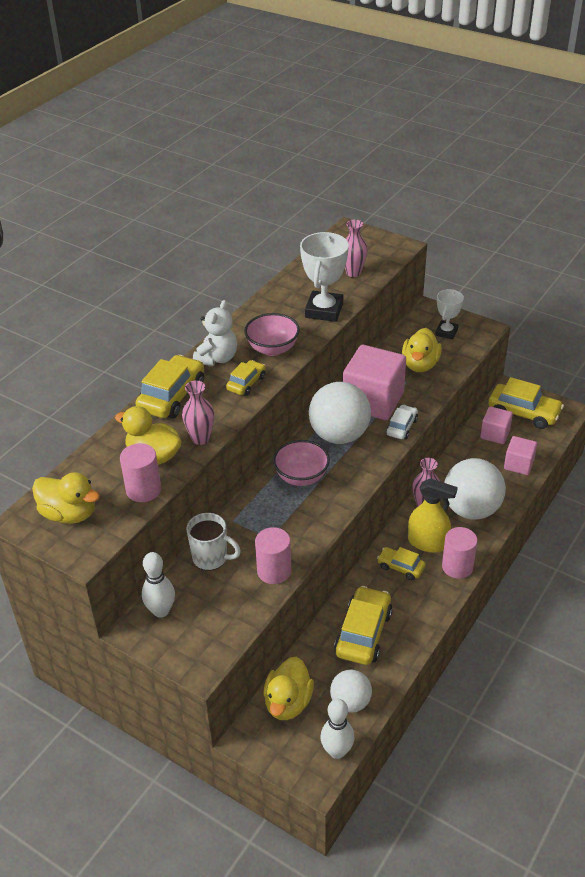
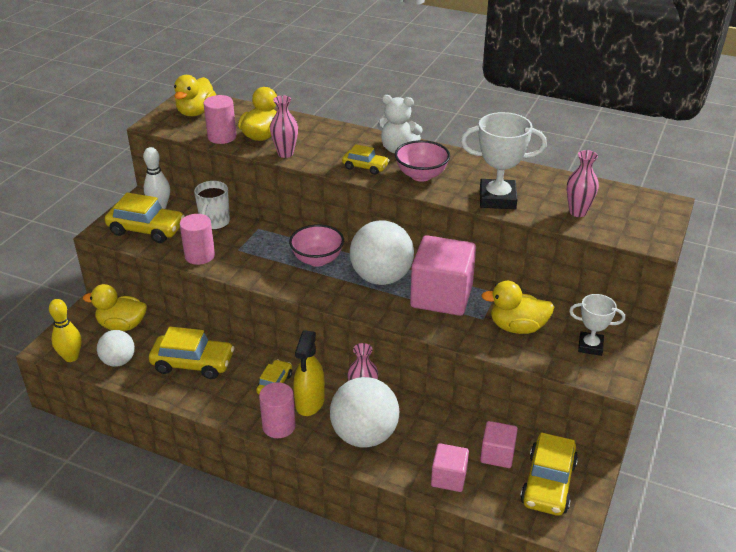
camera: 80 degrees right, 5 degrees down
yellow car [136,355,204,419] -> yellow car moved to [105,192,185,243]
white bowling pin [320,699,355,759] -> yellow bowling pin [49,299,82,362]
white car [386,405,418,439] -> none

